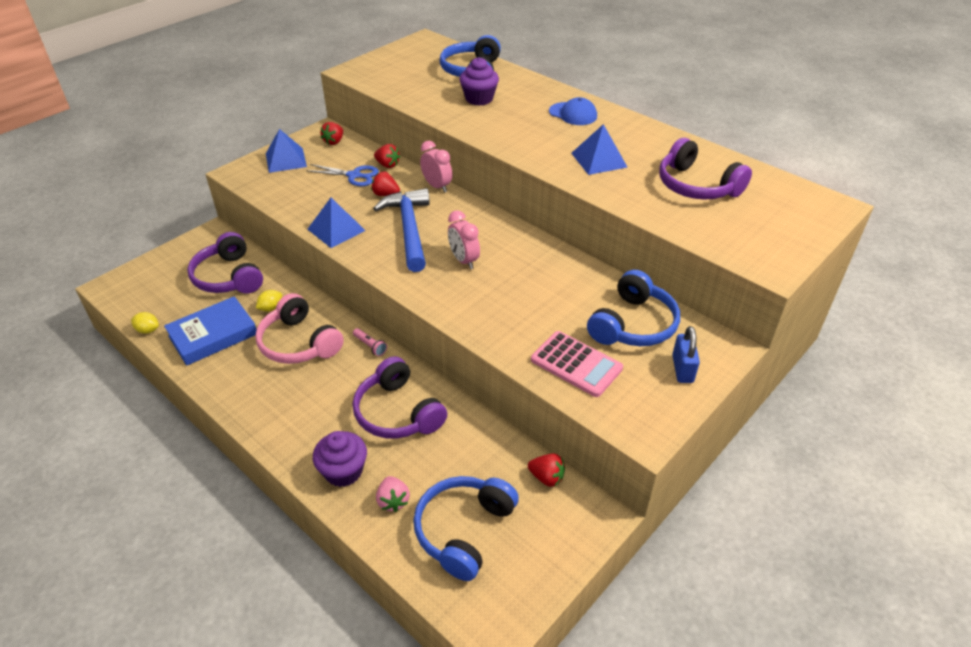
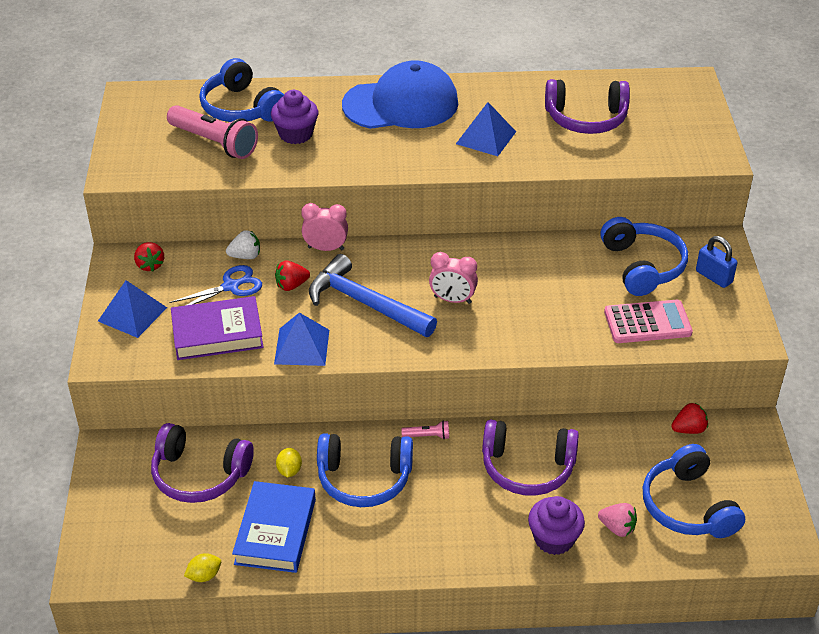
camera: 45 degrees left, 0 degrees up
pink headphones [255,293,344,364] -> blue headphones [317,433,413,507]
red strawberry [374,144,400,168] -> white strawberry [226,230,260,259]
blue cap [549,97,597,125] -> blue cap [342,60,458,129], size x2.05
none -> pink flashlight [167,105,258,159]
none -> purple book [171,296,264,360]

